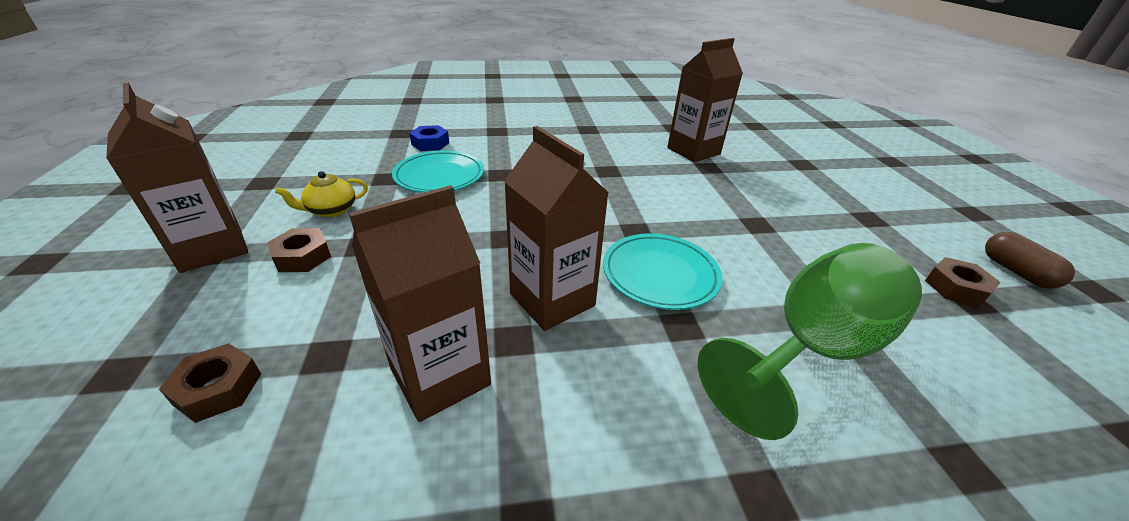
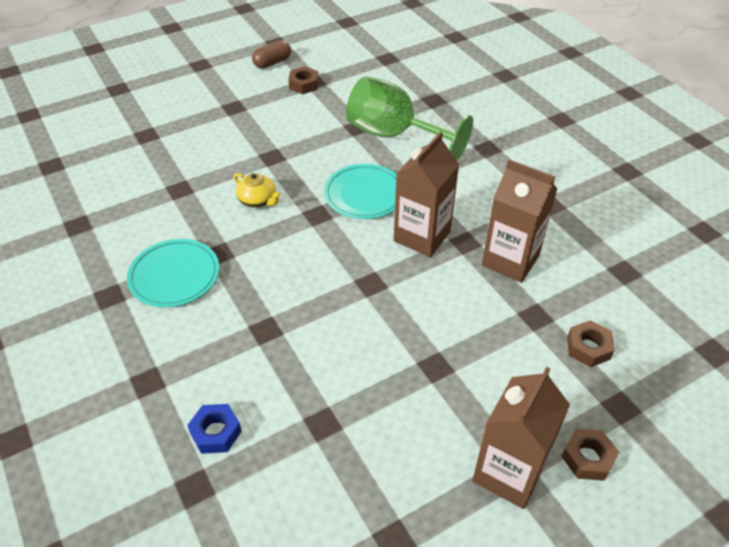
camera: 110 degrees left, 10 degrees up
brown nut [268,228,331,272] -> brown nut moved to [561,428,619,481]
yellow teapot [275,171,368,217] -> yellow teapot moved to [234,173,281,208]
turquoise plate [392,150,484,193] -> turquoise plate moved to [127,239,219,307]
brown carton [667,38,743,162] -> none

